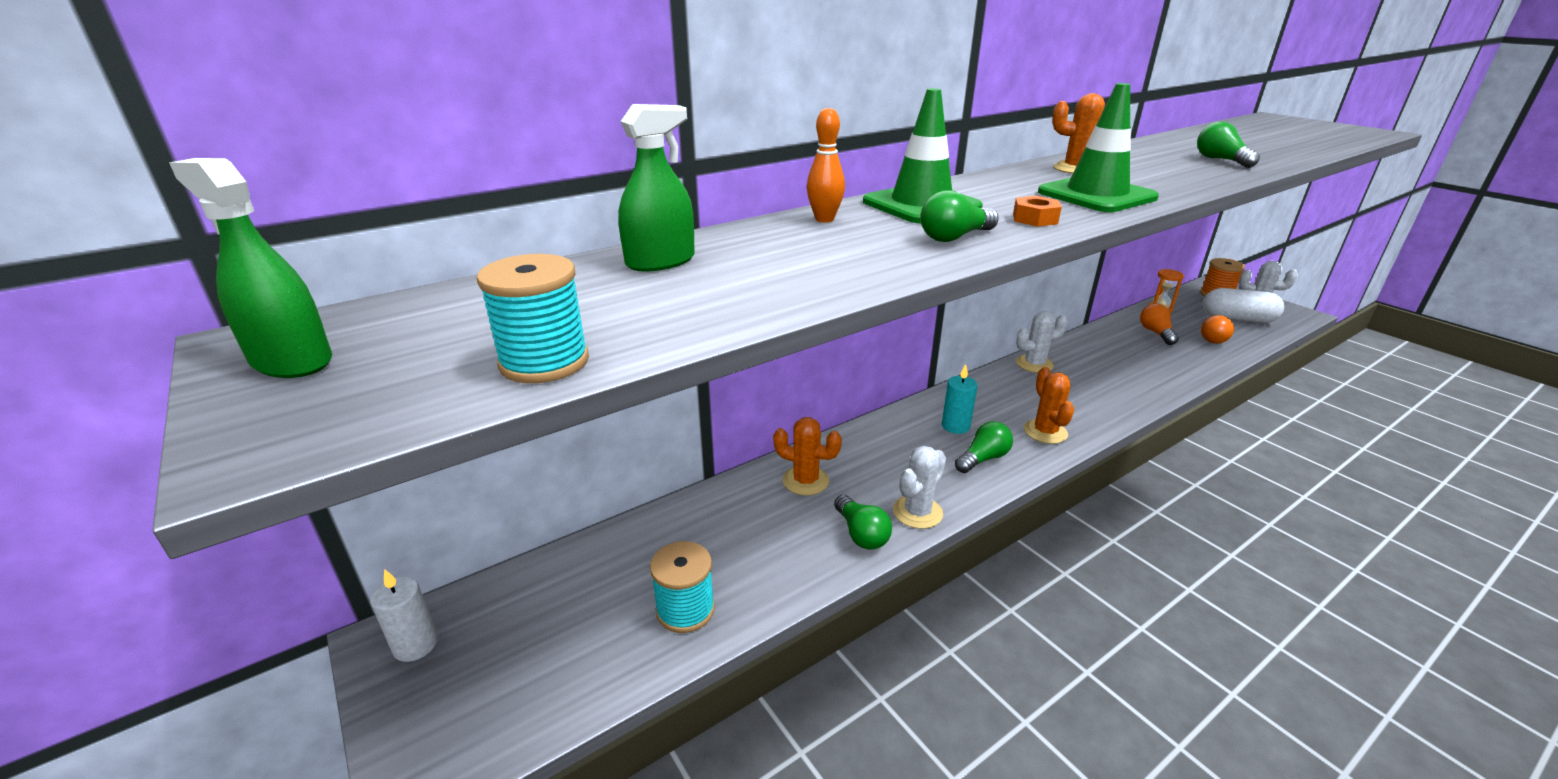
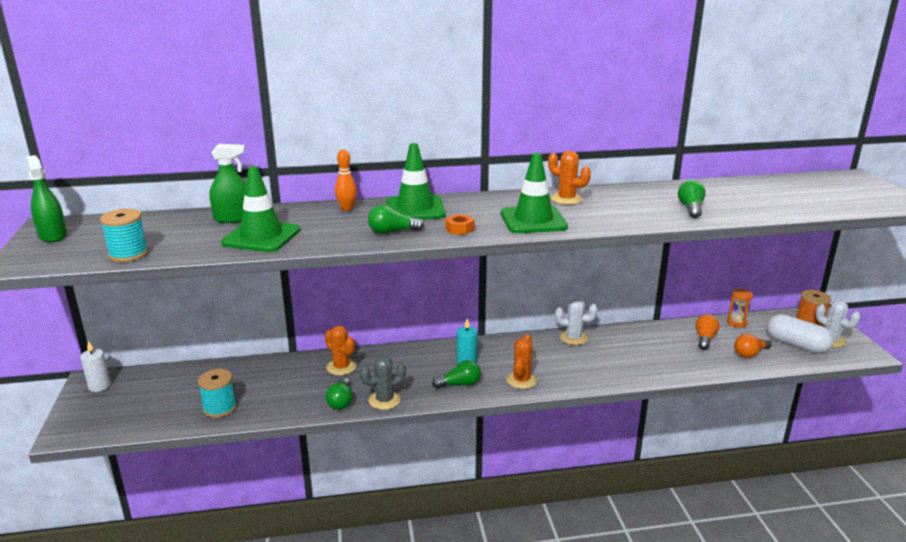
camera: 25 degrees right, 5 degrees down
white cactus [893,446,946,529] -> grey cactus [360,356,406,410]
none -> green traffic cone [221,166,300,252]

